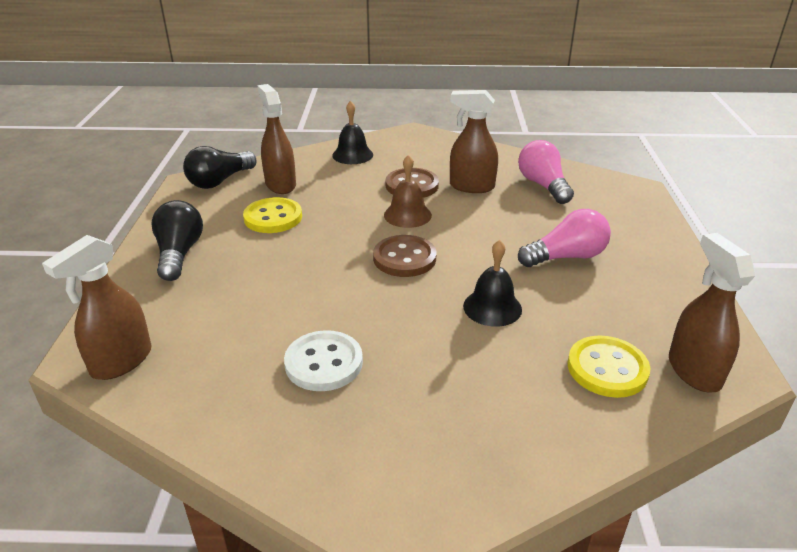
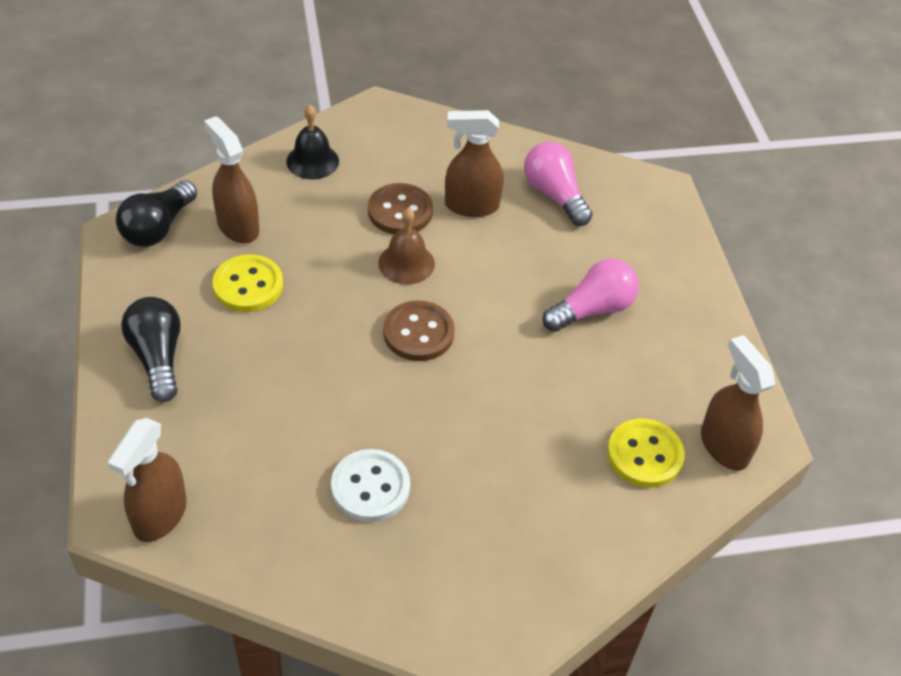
camera: 15 degrees left, 15 degrees up
black bell [463,240,522,327] -> none

